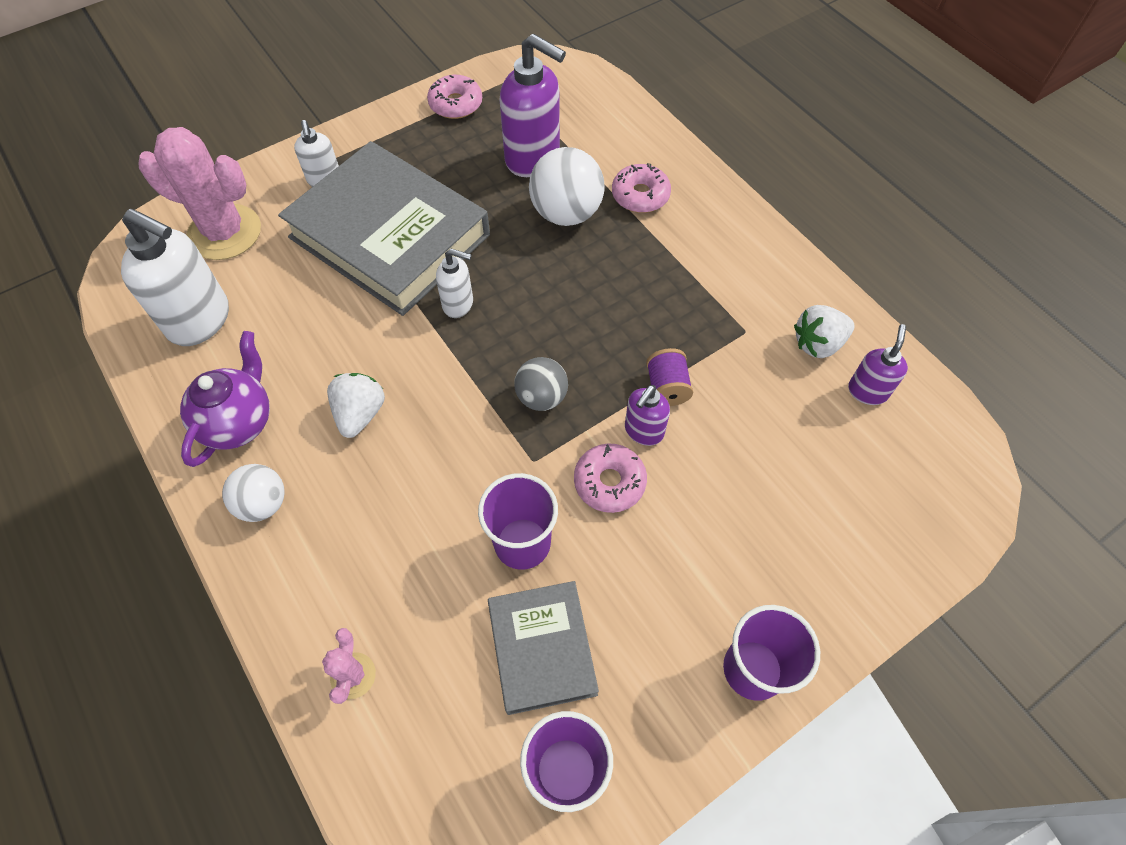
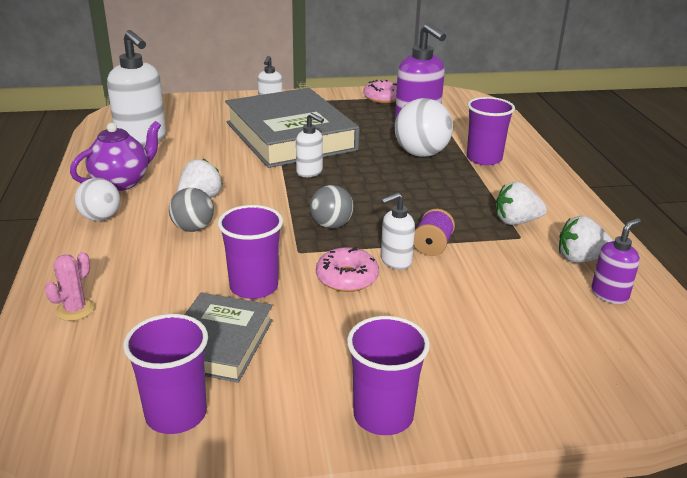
camera: 25 degrees right, 30 degrees down
pink cactus [138,127,261,260] -> none
pink donut [612,163,671,213] -> purple cup [467,97,515,165]
purple soap dispenser [625,385,670,446] -> white soap dispenser [381,193,415,270]
none -> grey ball [169,188,214,232]
none -> white strawberry [496,181,547,225]

